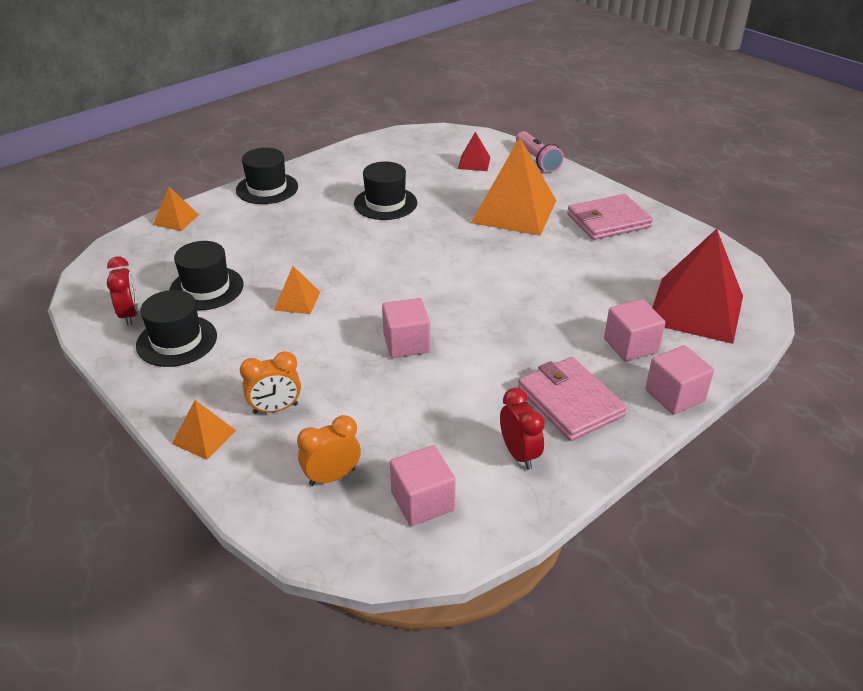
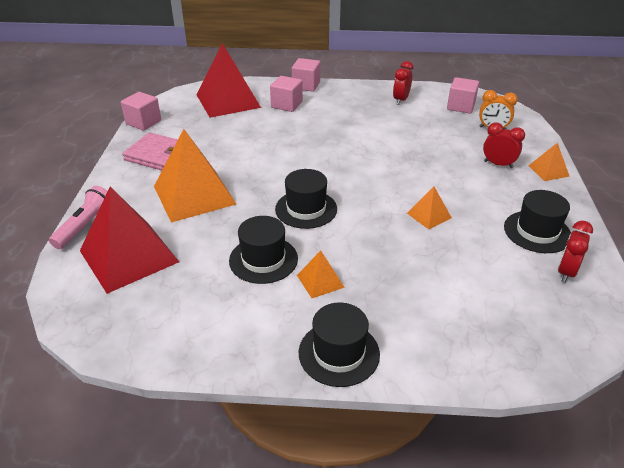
camera: 135 degrees left, 0 degrees up
orange pyramid [153,187,199,231] -> orange pyramid moved to [297,251,345,298]
black hat [169,241,244,310] -> black hat moved to [275,169,337,229]
orange clock [240,351,301,414] -> red clock [483,122,525,168]
pink cube [382,298,430,358] -> pink cube moved to [121,92,161,131]
red pyramid [458,132,490,171] -> red pyramid [80,187,179,294], size x2.17
pink wallet [518,357,627,441] -> none

